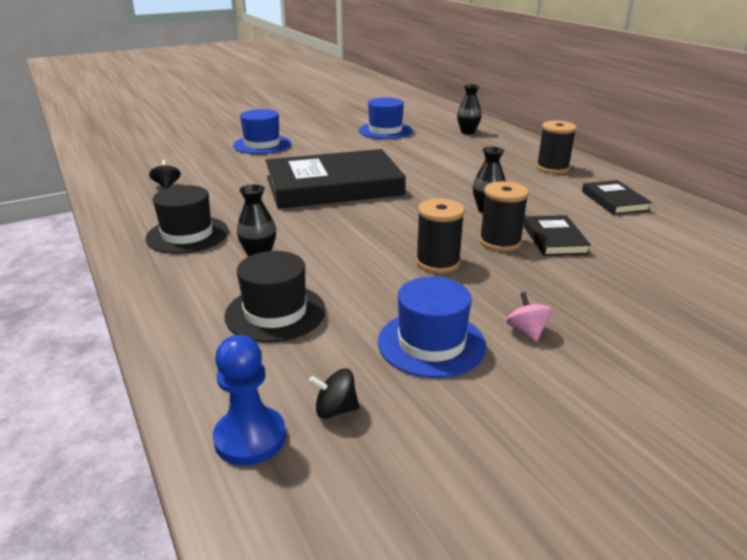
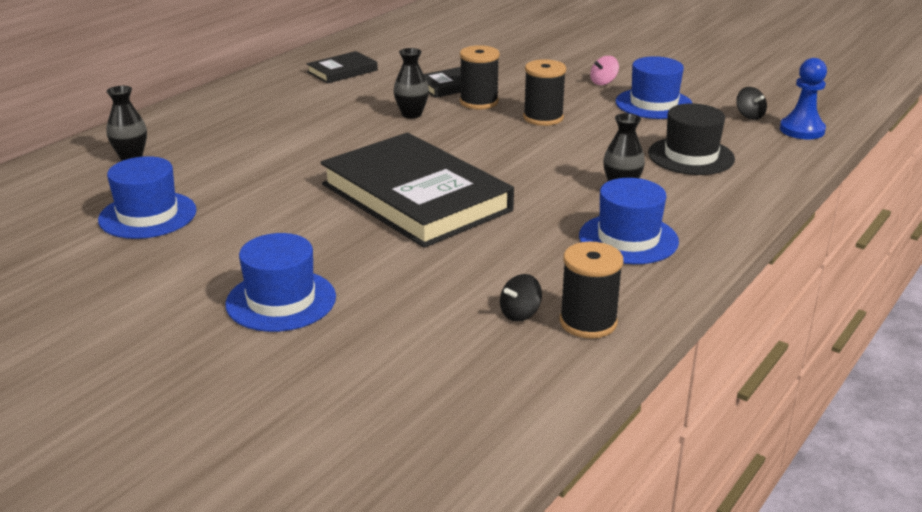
camera: 115 degrees left, 0 degrees up
black hat [145,185,228,254] -> blue hat [579,178,679,264]
black spool [536,121,577,174] -> black spool moved to [560,242,623,339]

